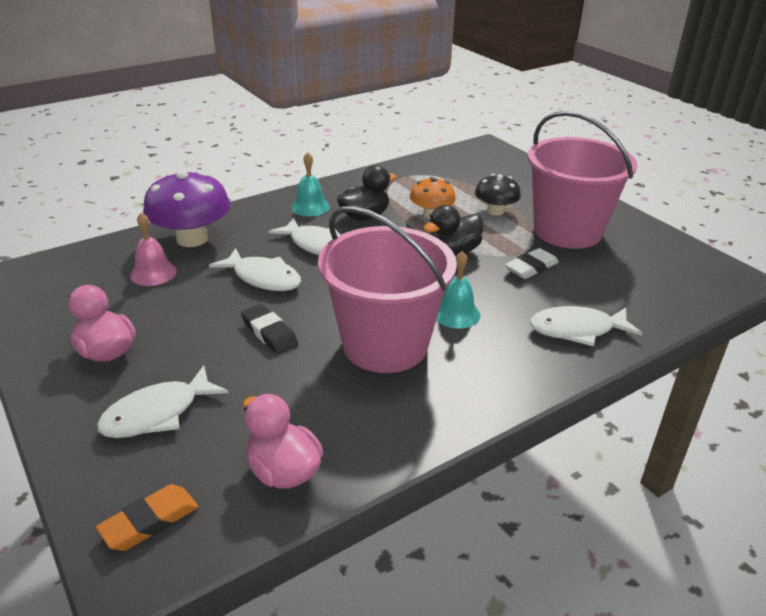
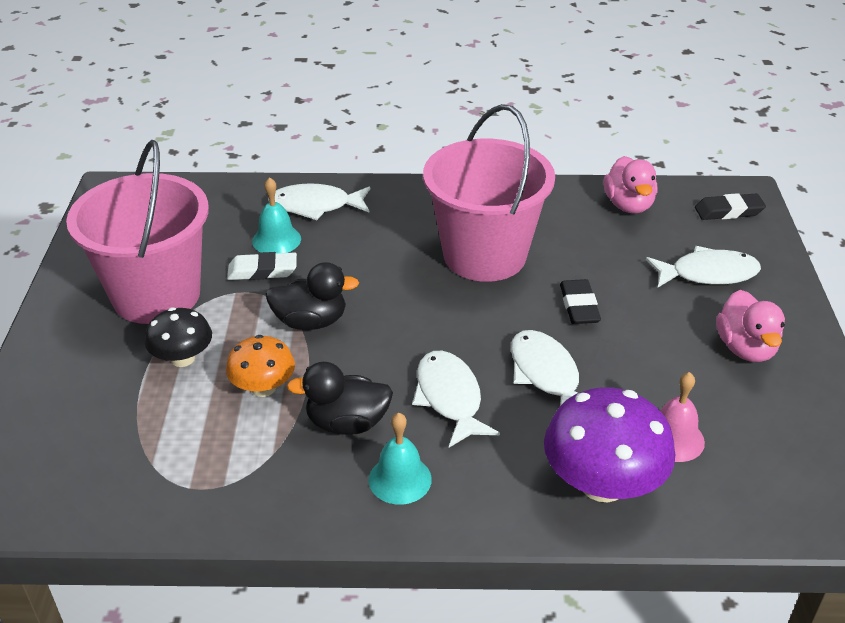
camera: 145 degrees left, 5 degrees up
orange eraser [96,484,199,551] -> black eraser [695,193,766,220]
turquoise bell [436,251,480,329] -> turquoise bell moved to [252,177,301,253]
white fish [530,306,643,347] -> white fish turned 150 degrees clockwise [268,183,370,220]

